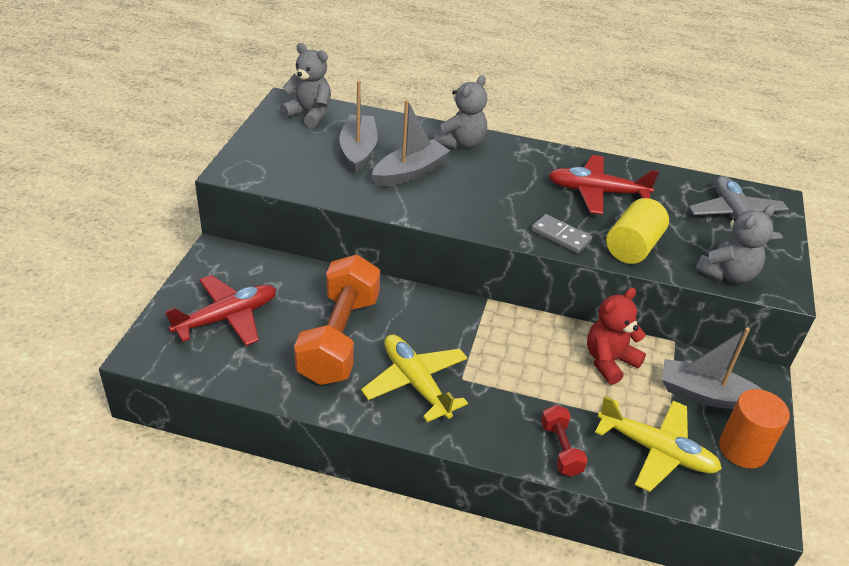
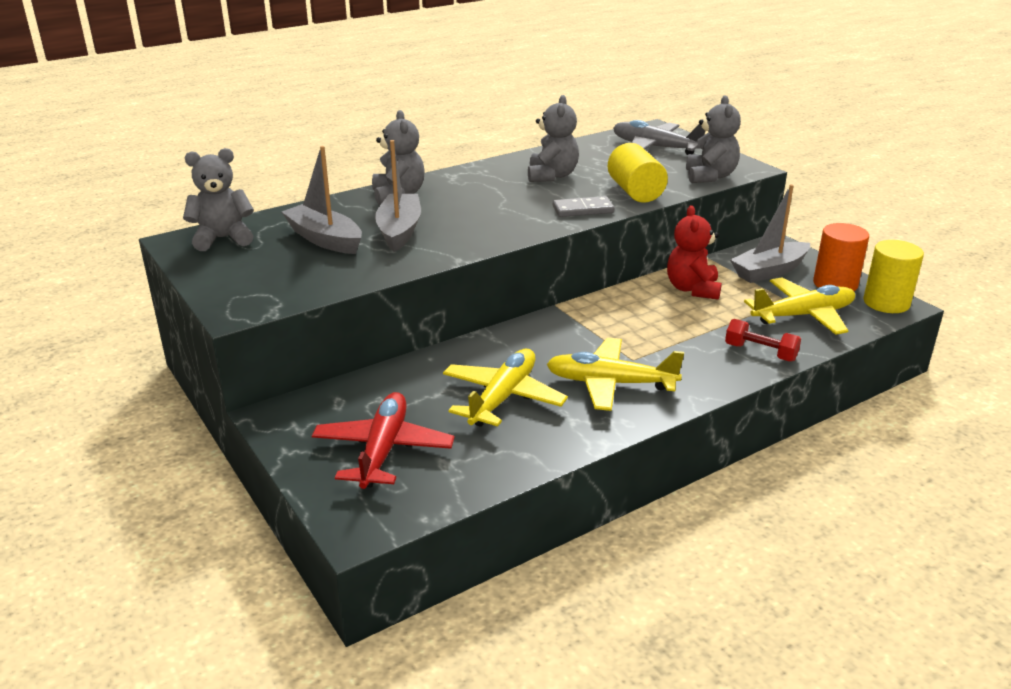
camera: 45 degrees left, 10 degrees down
orange dumbbell [294,255,380,385] -> yellow plane [443,349,568,427]
red plane [548,155,659,215] -> grey teddy bear [528,95,579,182]
none -> yellow cylinder [863,240,924,313]

